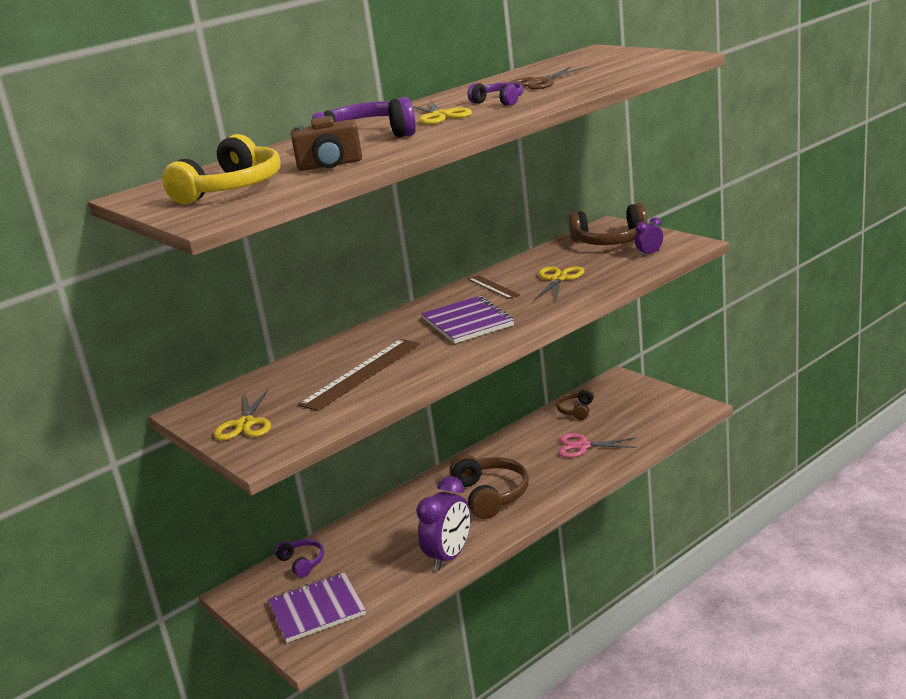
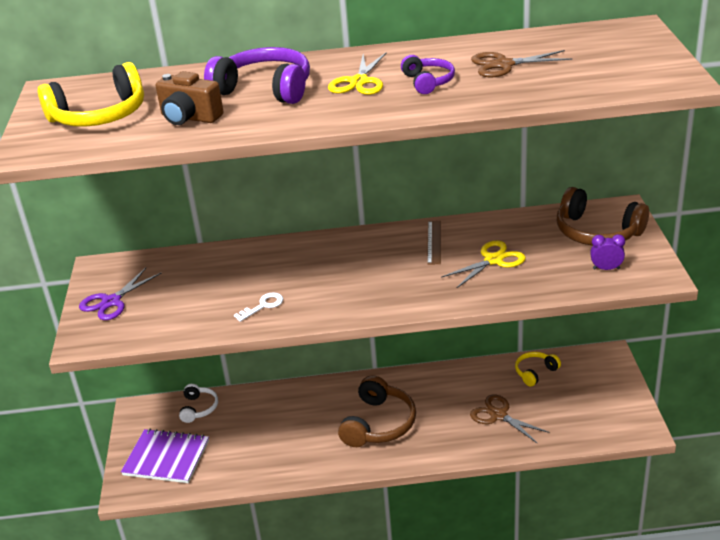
camera: 35 degrees right, 10 degrees up
yellow scissors [214,388,271,440] -> purple scissors [79,268,161,320]
purple headphones [274,539,324,577] -> white headphones [179,384,218,423]
brown ruler [298,339,420,411] -> none
purple clock [416,476,471,571] -> none
purple notebook [421,296,514,344] -> none
brown headphones [556,388,594,420] -> yellow headphones [515,352,561,387]
pink scissors [559,433,636,458] -> brown scissors [470,395,550,444]
none -> white key [234,292,283,322]

